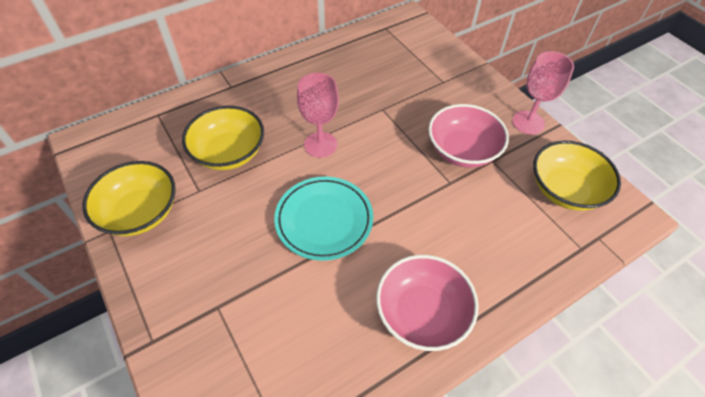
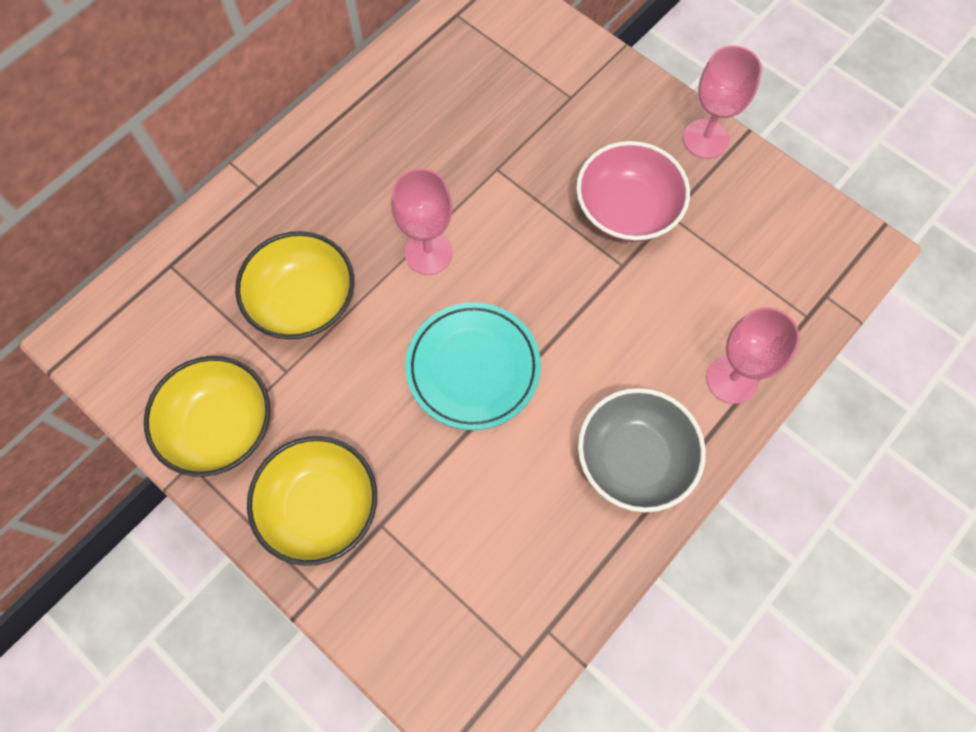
camera: 15 degrees left, 15 degrees up
pink bowl [376,255,479,351] -> grey bowl [578,388,706,512]
yellow bowl [533,141,621,211] -> yellow bowl moved to [247,436,377,566]
none -> pink goblet [706,307,800,404]

